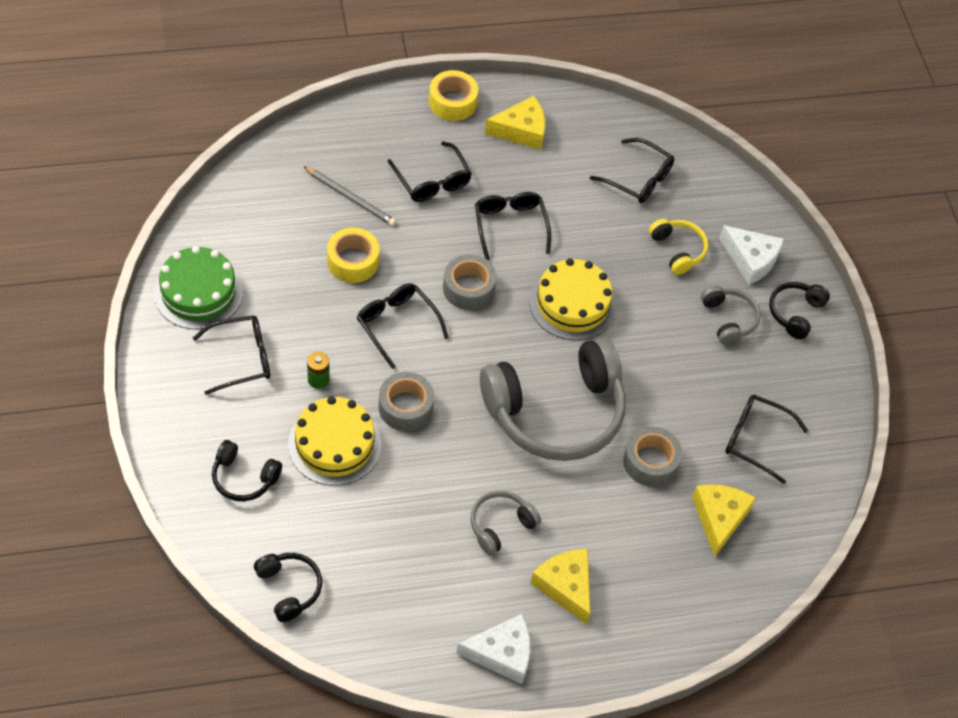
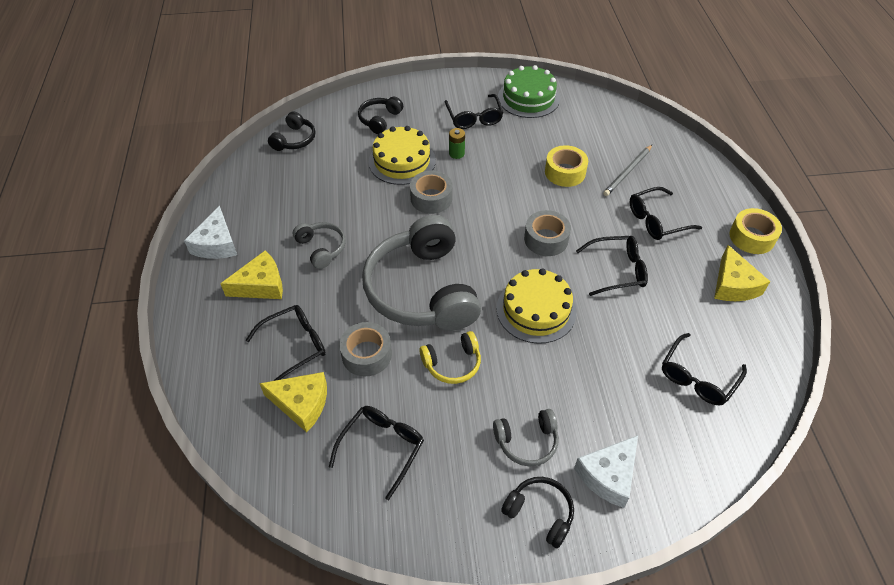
camera: 100 degrees right, 5 degrees down
black headphones [254,553,322,622] -> black headphones turned 45 degrees counterclockwise [268,111,315,151]
black glasses [357,283,449,369] -> black glasses moved to [246,305,326,381]
yellow headphones [649,219,708,275] -> yellow headphones moved to [419,331,481,384]

